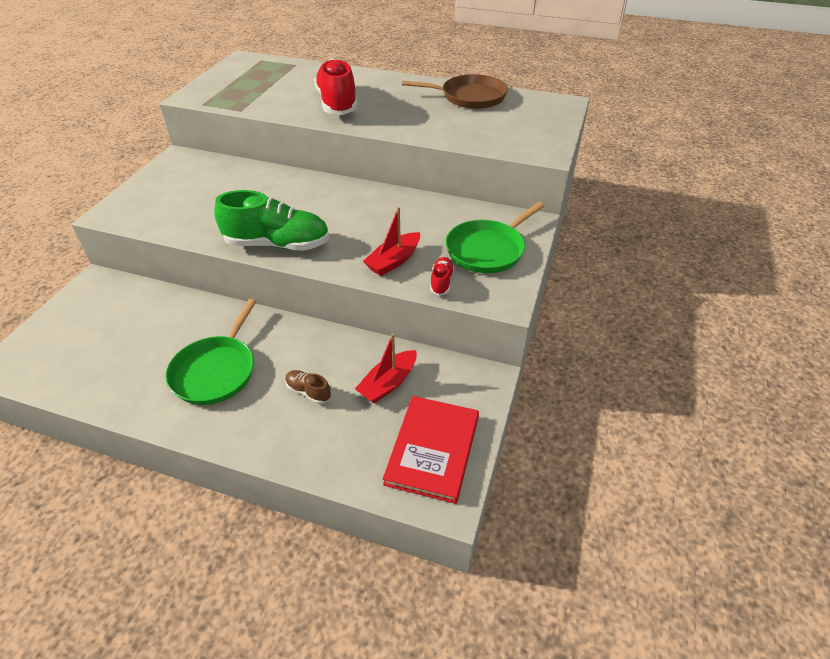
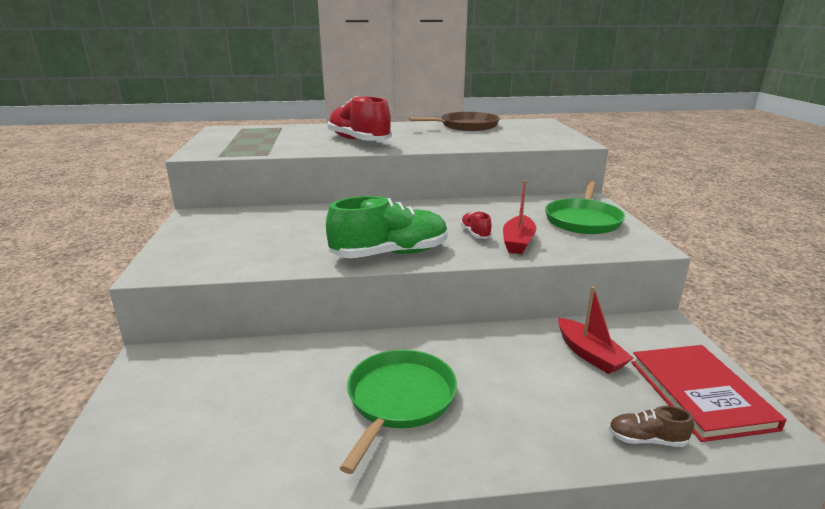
camera: 25 degrees left, 20 degrees down
green pan [165,299,257,405] -> green pan turned 150 degrees counterclockwise [340,349,457,474]
brown shoe [285,370,331,404] -> brown shoe moved to [608,406,694,447]
red boat [355,334,417,403] -> red boat turned 45 degrees counterclockwise [558,286,633,374]
red shoe [430,257,454,295] -> red shoe moved to [460,211,492,239]

